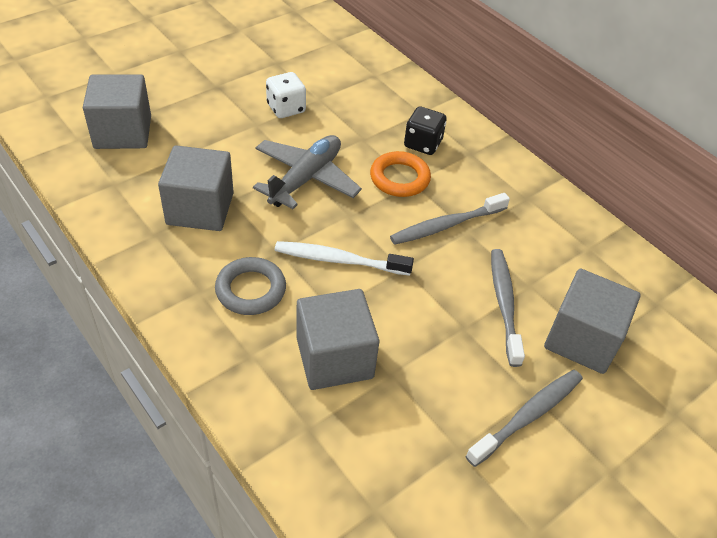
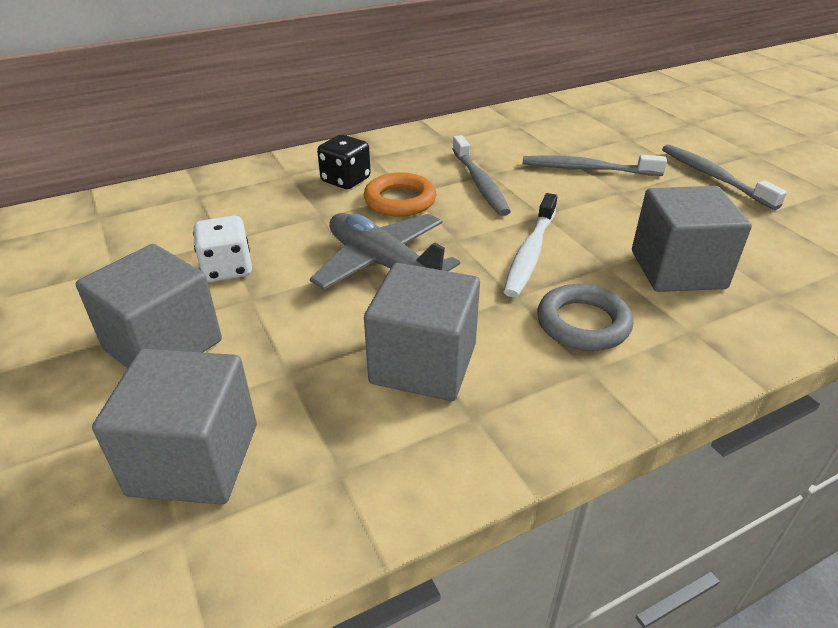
camera: 75 degrees left, 10 degrees down
grey cube [544,269,640,374] -> grey cube moved to [76,244,222,368]

